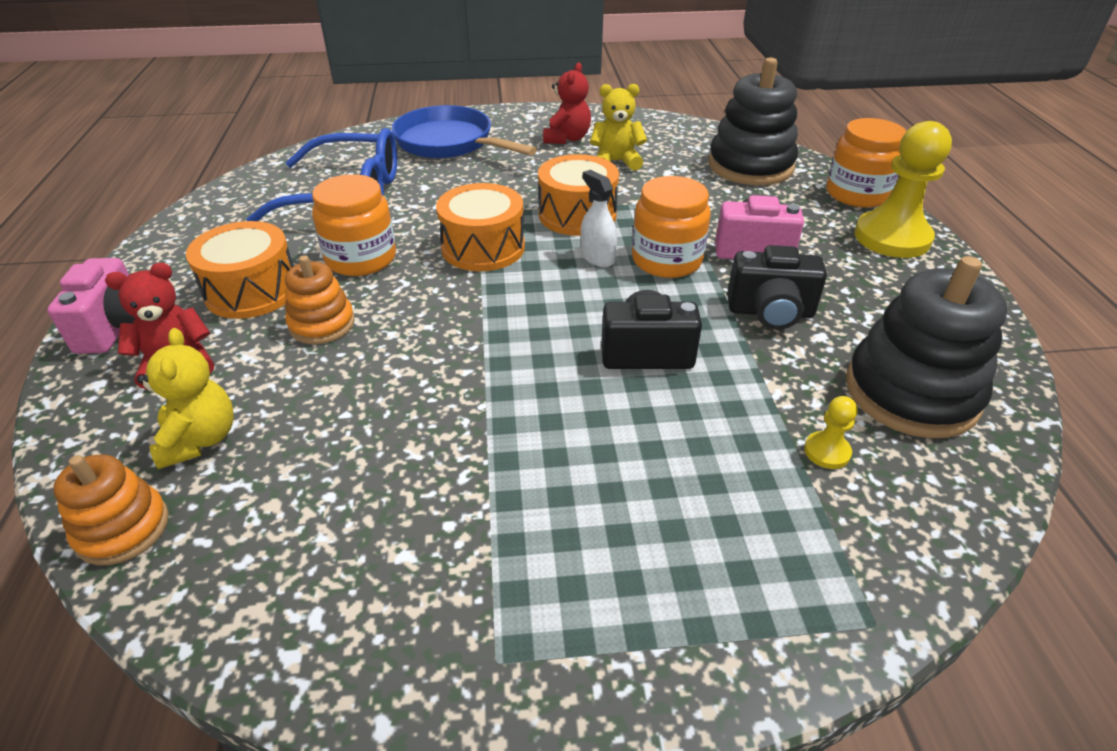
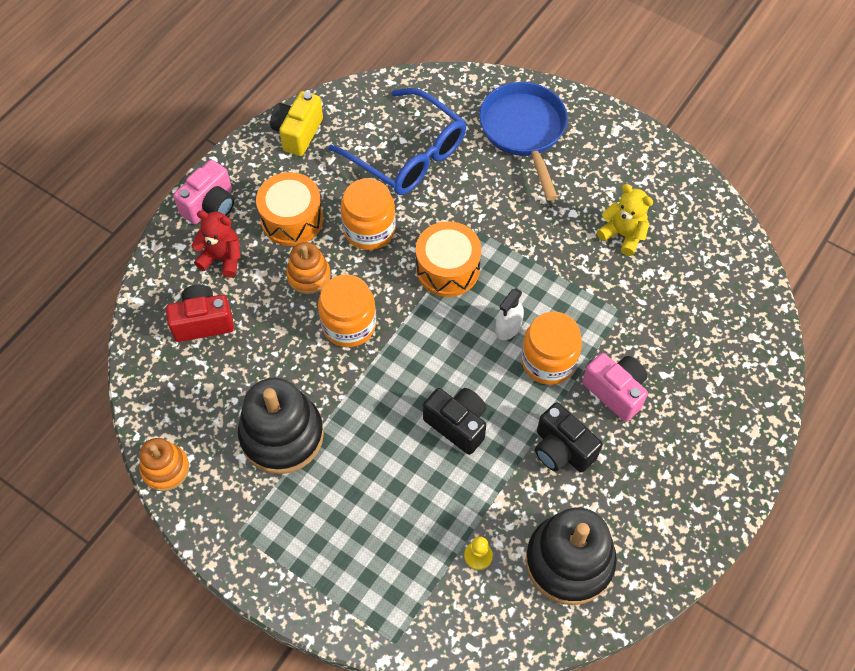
camera: 40 degrees right, 20 degrees up
orange stacking toy [53,454,169,565] -> orange stacking toy moved to [139,438,189,491]
yellow teddy bear [137,328,234,469] -> red camera [166,285,234,342]
orange drum [538,154,619,236] -> none
red teddy bear [543,63,591,144] -> none
white spray bottle [581,170,617,267] -> white spray bottle turned 150 degrees counterclockwise [495,288,524,340]
black stacking toy [708,57,798,185] -> black stacking toy moved to [238,378,324,474]
orange jar [826,118,906,207] -> orange jar moved to [318,274,376,347]
yellow pawn [854,121,952,258] -> none
none -> yellow camera [270,91,323,156]

